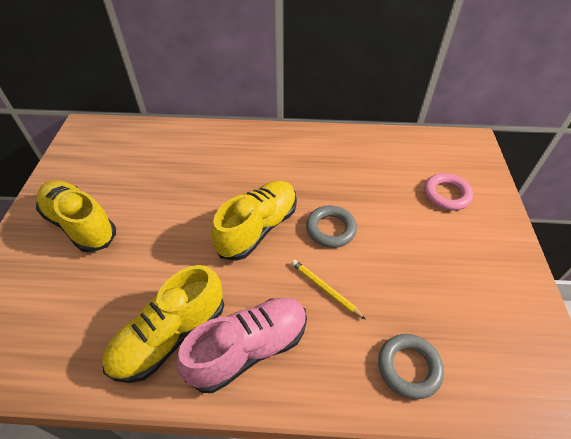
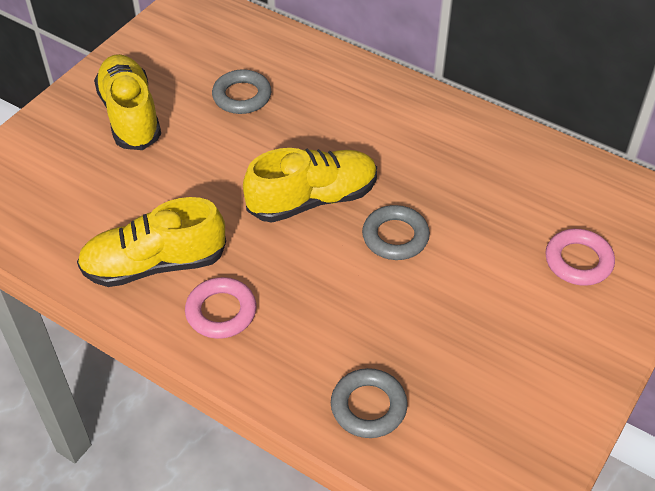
camera: 30 degrees right, 0 degrees up
pink shoe [176,298,307,393] -> pink ring [185,277,256,339]
yellow pencil [291,260,366,319] -> none
none -> grey ring [212,69,271,114]

